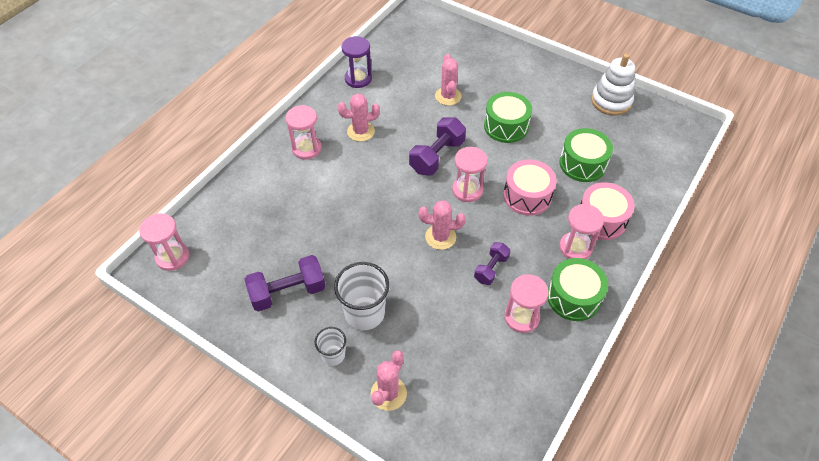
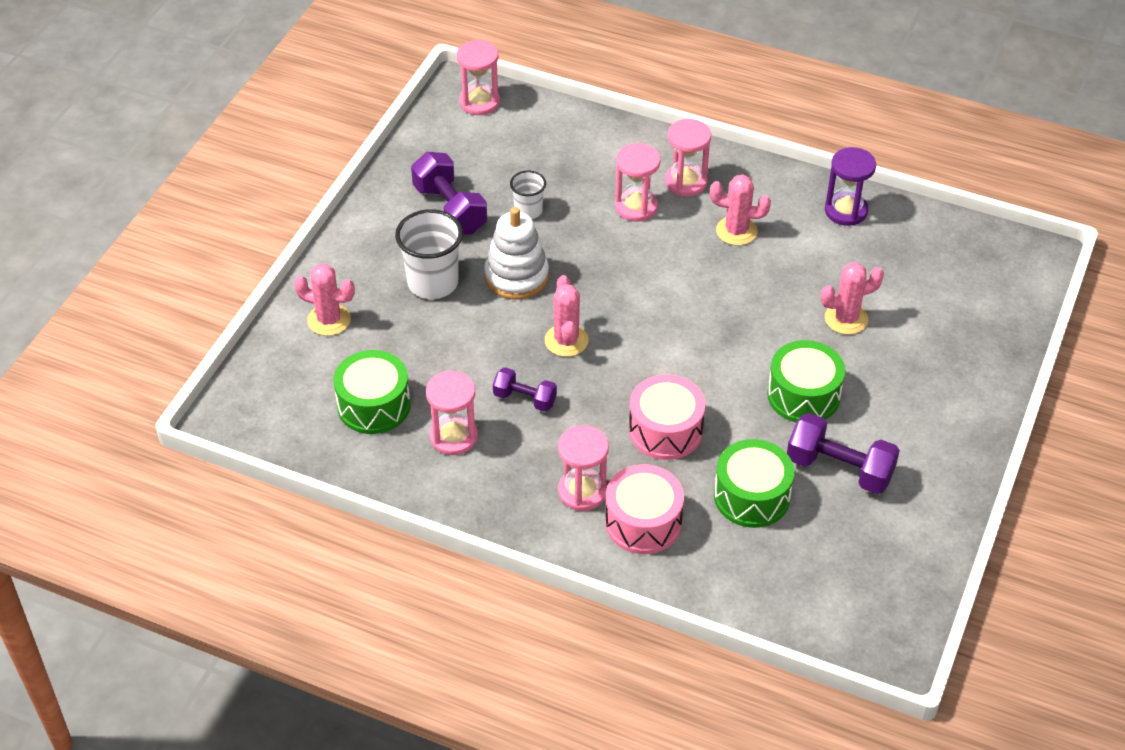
camera: 80 degrees right, 5 degrees down
white cup [315,327,346,366] -> white cup moved to [510,171,546,219]
pink cactus [338,93,380,142] -> pink cactus turned 60 degrees counterclockwise [710,175,771,246]
purple dumbbell [409,117,466,175] -> purple dumbbell moved to [787,413,900,494]
pink hourglass [452,147,488,202] -> pink hourglass moved to [615,143,660,221]
green drum [547,258,608,321] -> green drum moved to [333,350,410,434]
white stacking toy [591,54,635,115] -> white stacking toy moved to [484,207,549,299]

